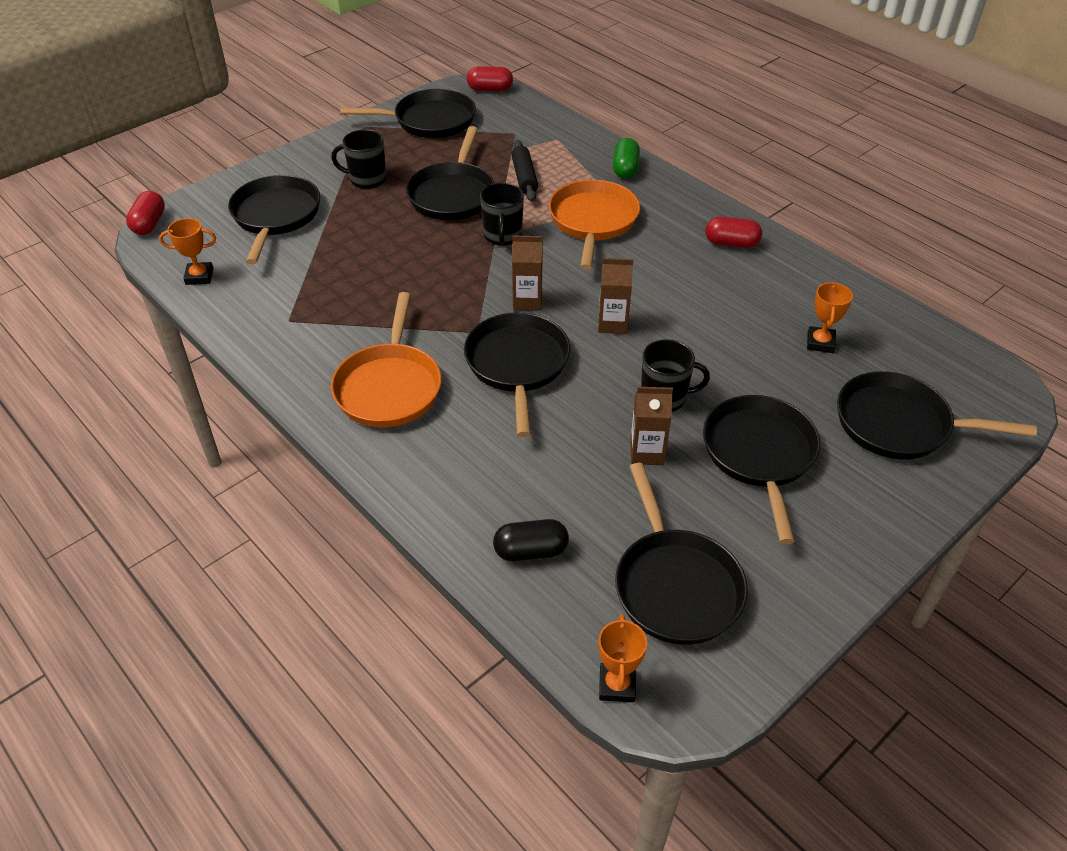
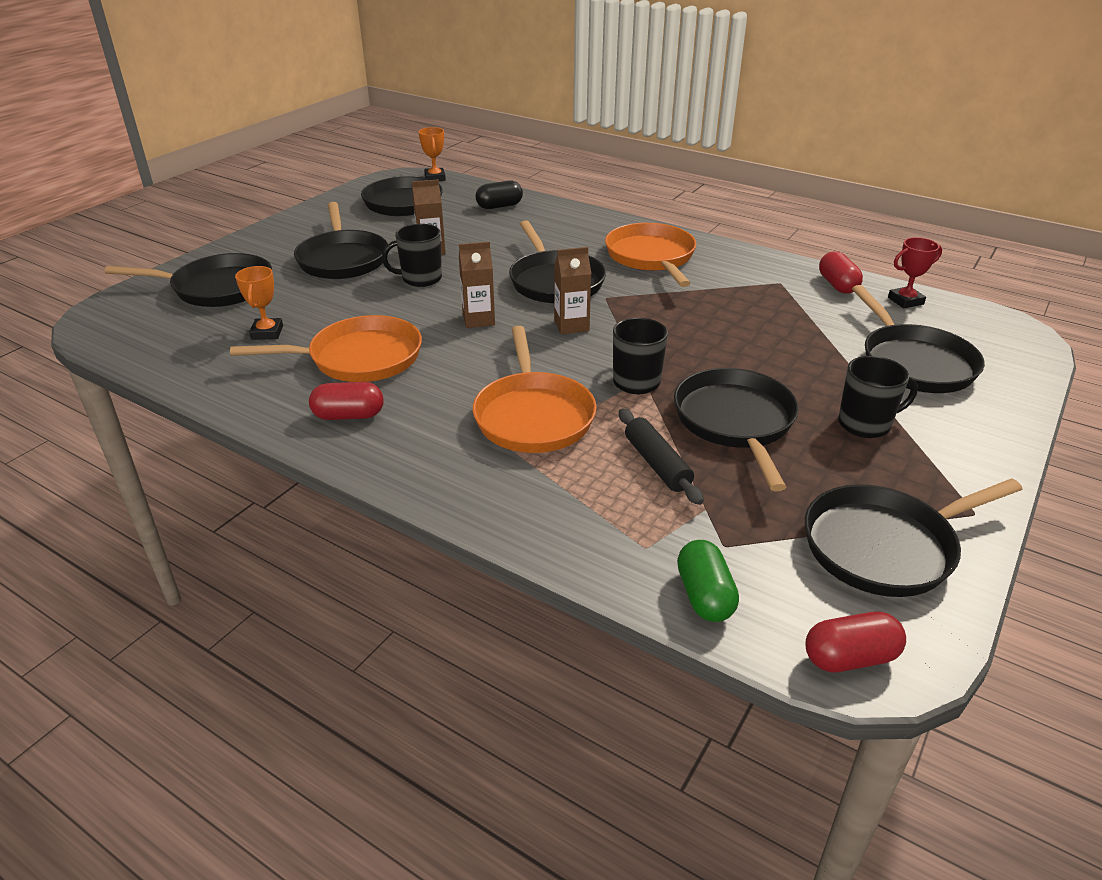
camera: 165 degrees right, 10 degrees down
red capsule [126,191,165,235] -> red capsule moved to [819,251,863,293]
orange trophy [159,218,216,285] -> red trophy [888,237,942,308]
green capsule [613,138,640,179] -> green capsule moved to [677,540,739,622]
none -> orange pan [230,315,422,382]

